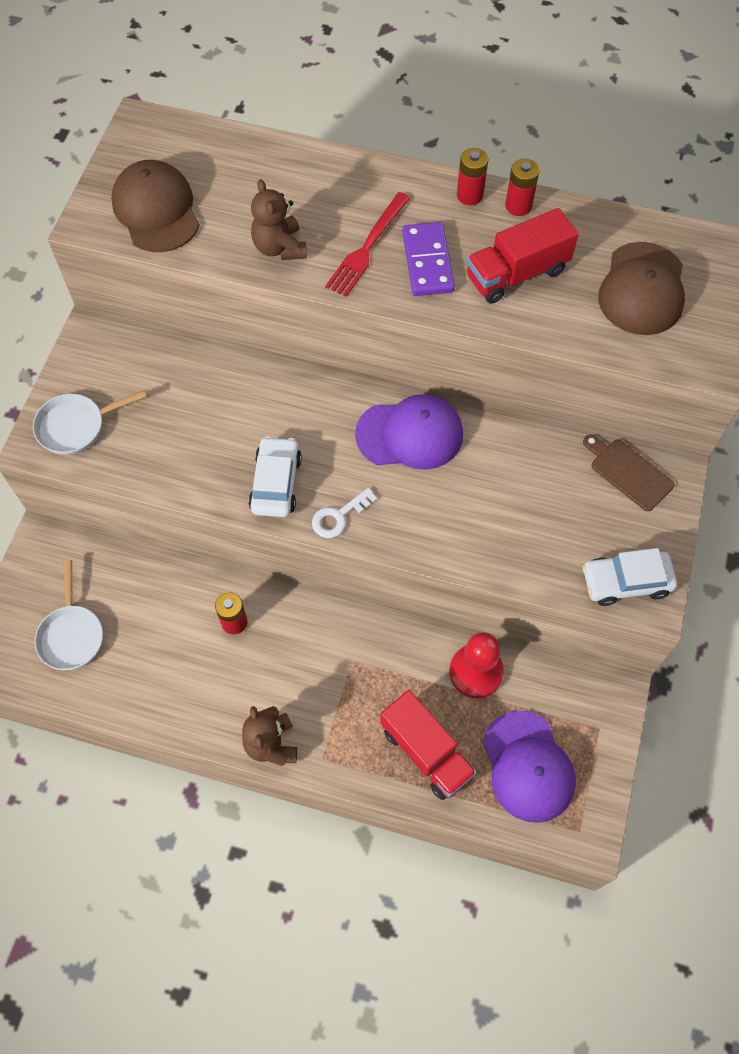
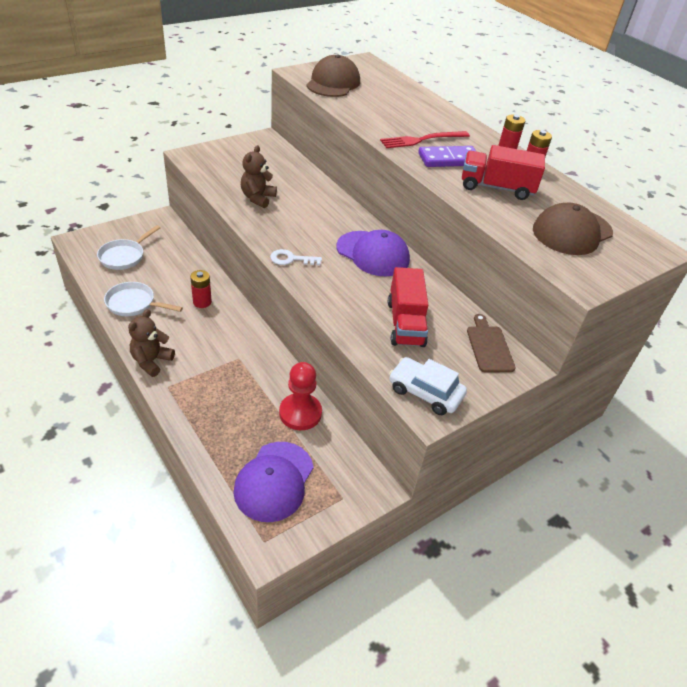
camera: 35 degrees right, 20 degrees down
white pan [33,389,147,455] -> white pan moved to [104,282,183,316]
white car [248,436,302,517] -> none
brown teddy bear [251,179,307,260] -> brown teddy bear moved to [241,145,277,208]
red truck [380,690,477,800] -> red truck moved to [388,267,428,347]
purple domino [402,222,455,296] -> purple domino turned 45 degrees clockwise [418,146,476,167]

